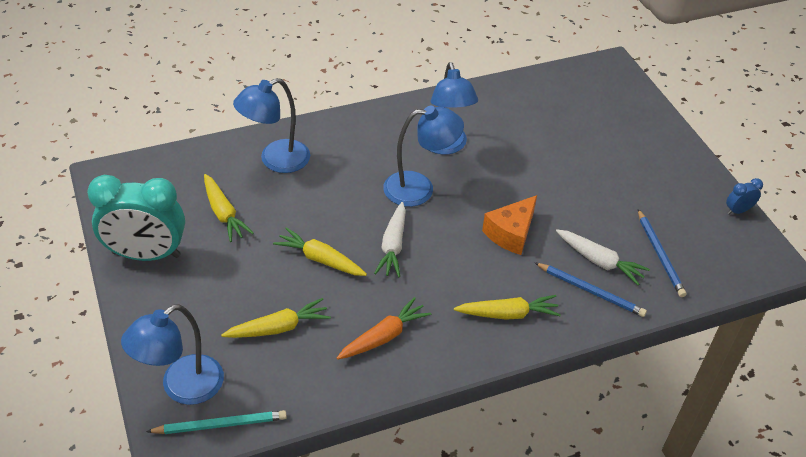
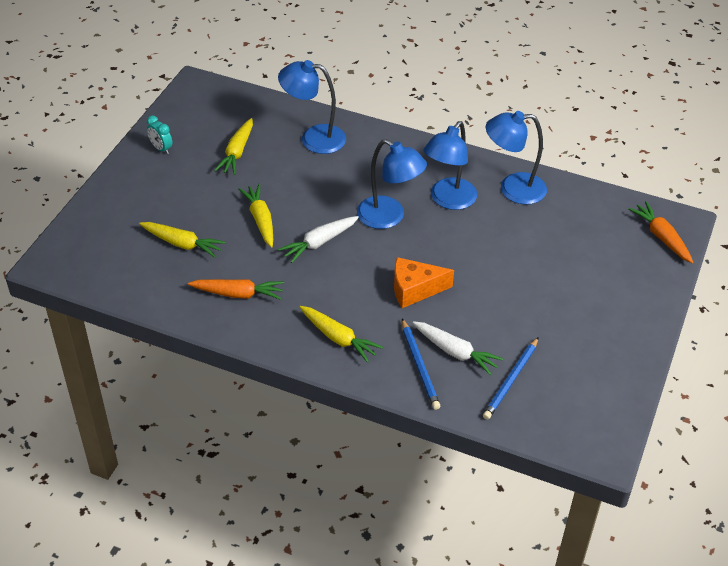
camera: 45 degrees right, 0 degrees up
turquoise clock [87,175,185,261] -> turquoise clock [147,115,172,154], size x0.42
blue lamp [121,304,224,405] -> blue lamp moved to [486,111,547,205]
turquoise pencil [146,410,287,434] -> none
white carrot [556,229,650,285] -> white carrot turned 45 degrees counterclockwise [413,321,503,375]
blue clock [726,178,763,215] -> none
none -> orange carrot [628,201,693,263]

